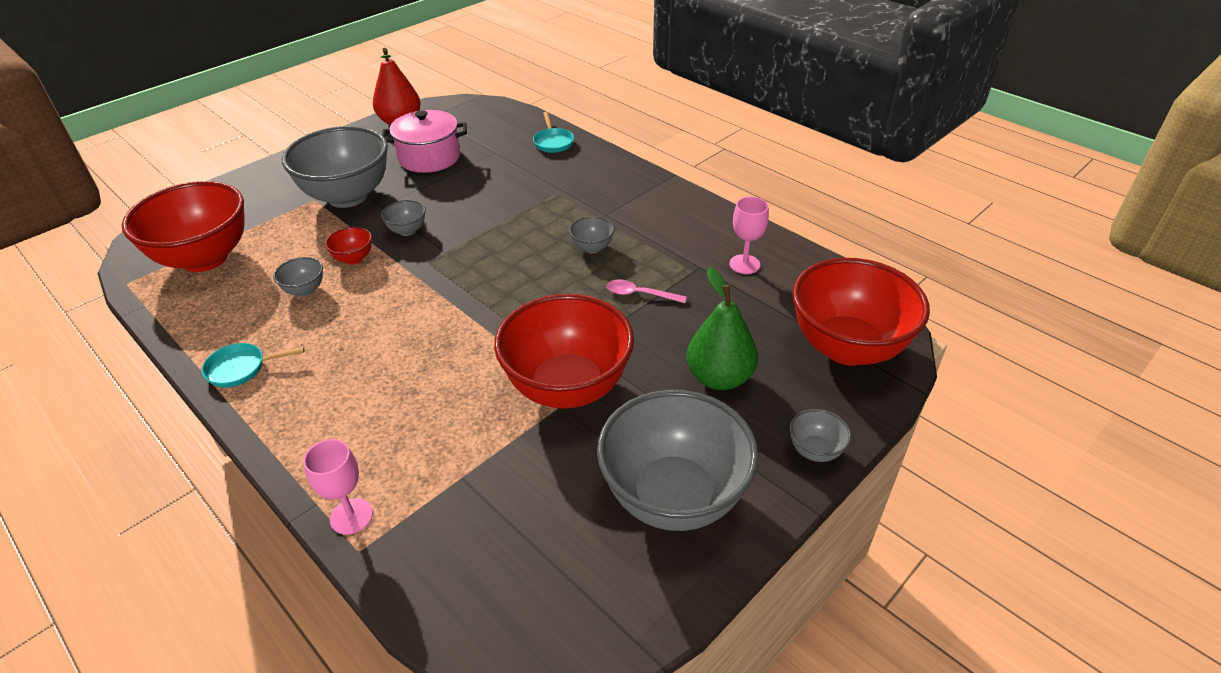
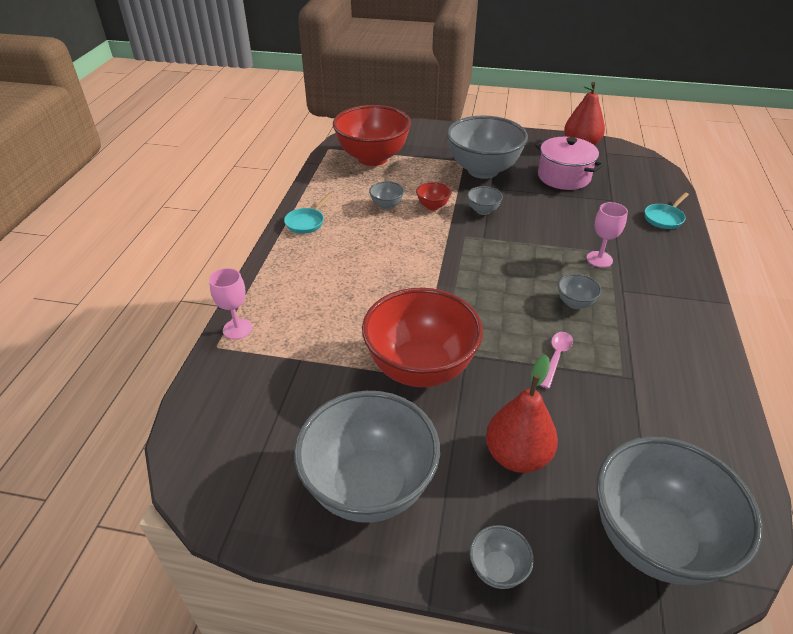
camera: 55 degrees right, 0 degrees up
turquoise pan [202,343,305,388] -> turquoise pan turned 105 degrees counterclockwise [284,193,332,234]
pink spoon [606,279,687,303] -> pink spoon turned 45 degrees clockwise [540,332,573,389]
green pear [686,268,758,390] -> red pear [486,355,558,473]
pink goblet [729,197,769,274] -> pink goblet moved to [587,202,628,268]
red bowl [792,258,930,366] -> grey bowl [597,436,763,585]

